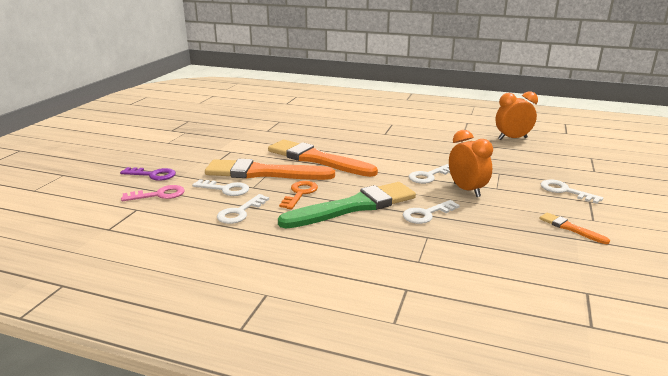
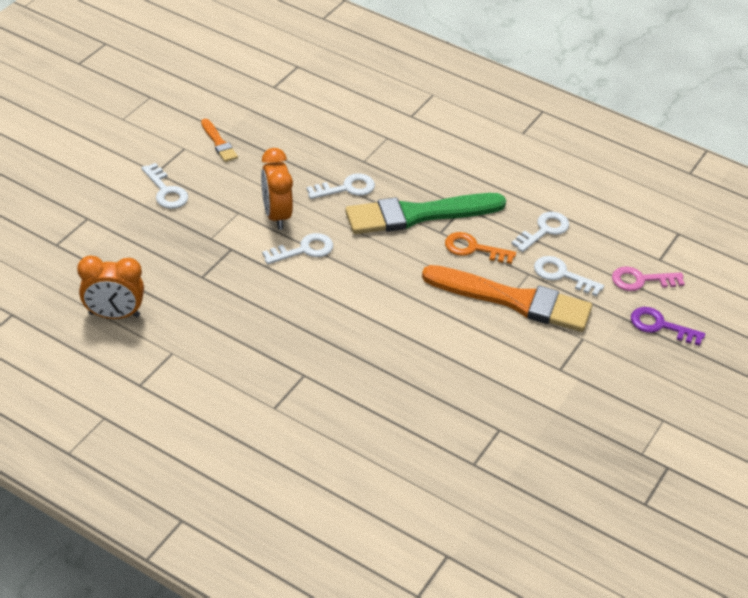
camera: 170 degrees left, 20 degrees up
orange brush [268,140,378,177] -> none
orange key [279,181,318,209] -> orange key turned 75 degrees clockwise [445,232,516,264]

